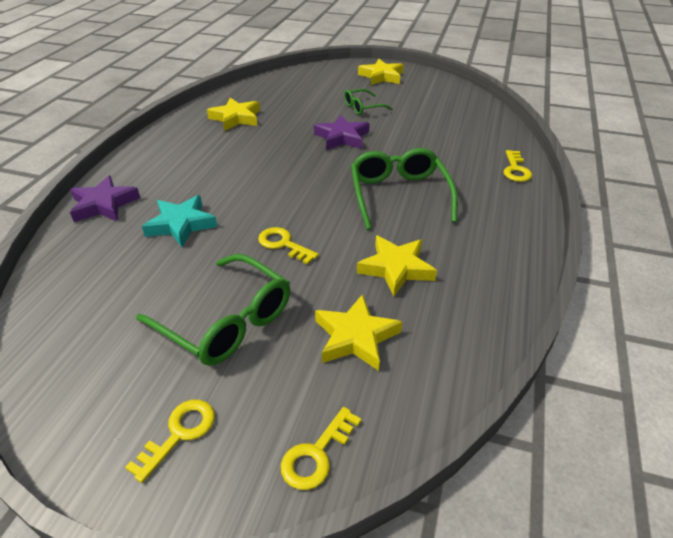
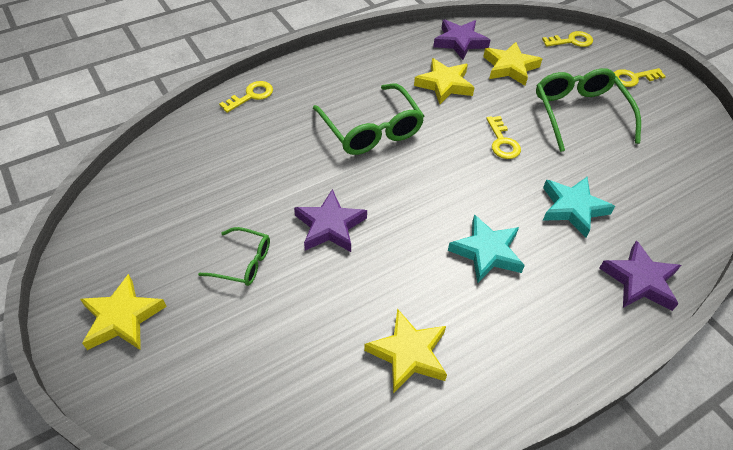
camera: 140 degrees left, 10 degrees up
green glasses [351,148,458,230] -> green glasses turned 60 degrees counterclockwise [313,84,424,155]
none -> purple star [433,20,490,60]
none -> turquoise star [448,214,525,283]

